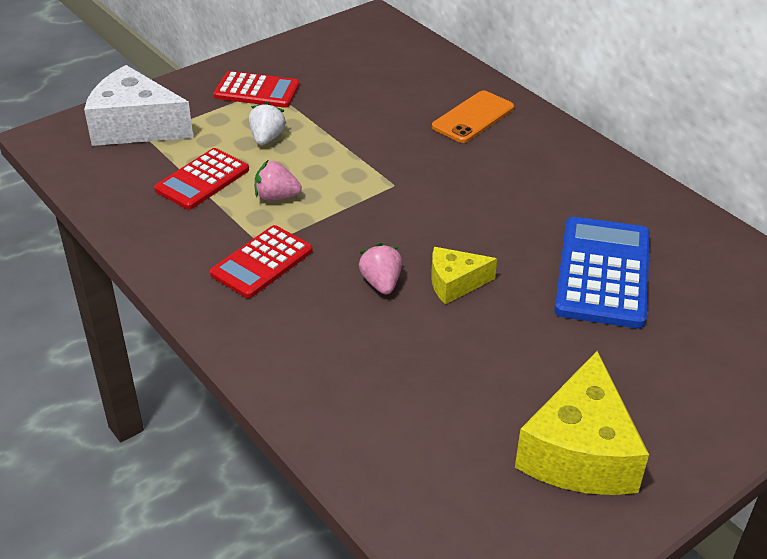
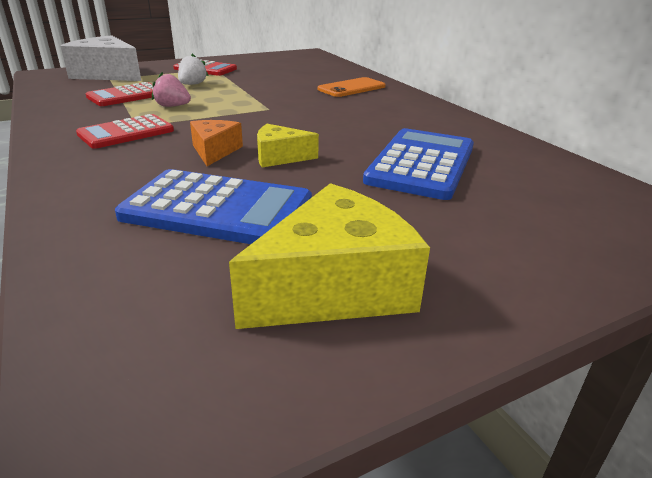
camera: 10 degrees right, 10 degrees down
pink strawberry [358,243,402,294] -> orange cheese [190,120,243,166]
yellow cheese [515,351,649,495] -> yellow cheese turned 150 degrees counterclockwise [229,183,430,329]
none -> blue calculator [115,169,312,244]

